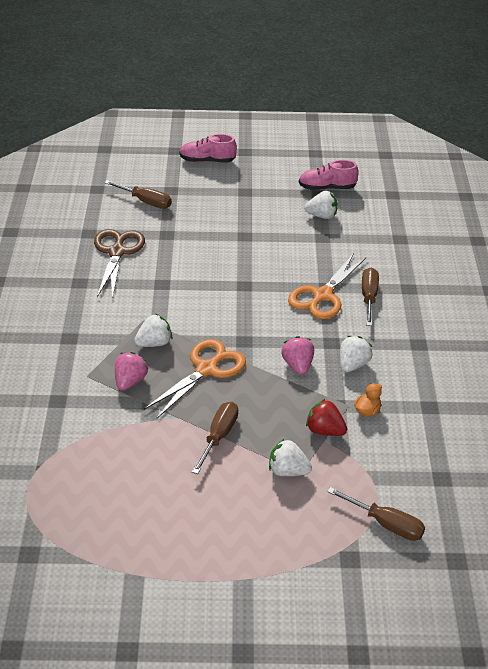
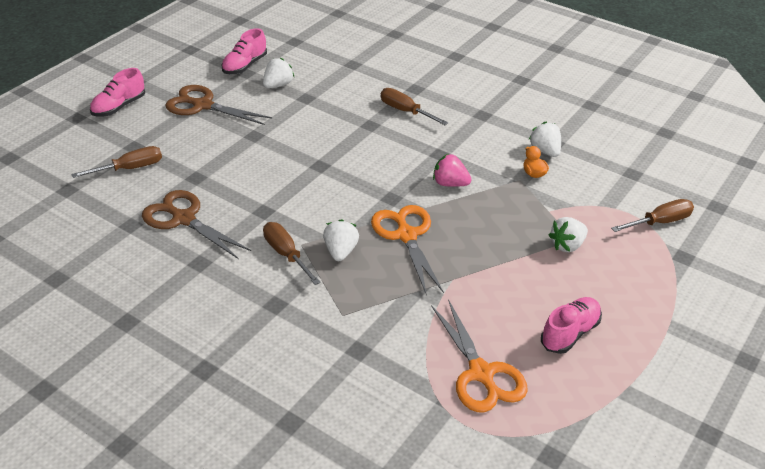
camera: 55 degrees left, 0 degrees up
pink strawberry [115,352,148,391] -> none
brown screwdriver [192,402,238,474] -> brown screwdriver moved to [263,222,321,285]
orange scissors [288,253,367,319] -> orange scissors moved to [431,299,528,412]
red strawberry [306,399,347,436] -> none
white strawberry [340,336,373,372] -> white strawberry moved to [529,122,561,157]
none -> brown scissors [165,85,272,125]
none -> pink shoe [541,297,602,354]

